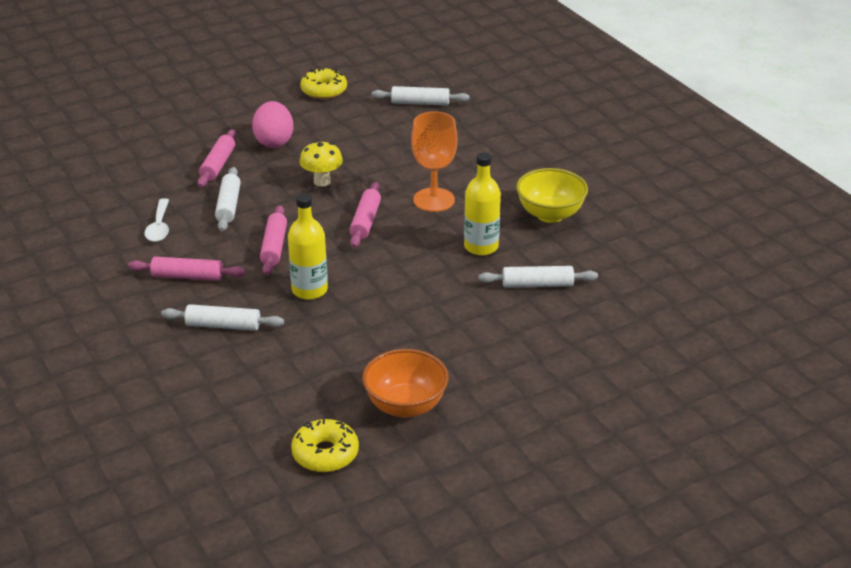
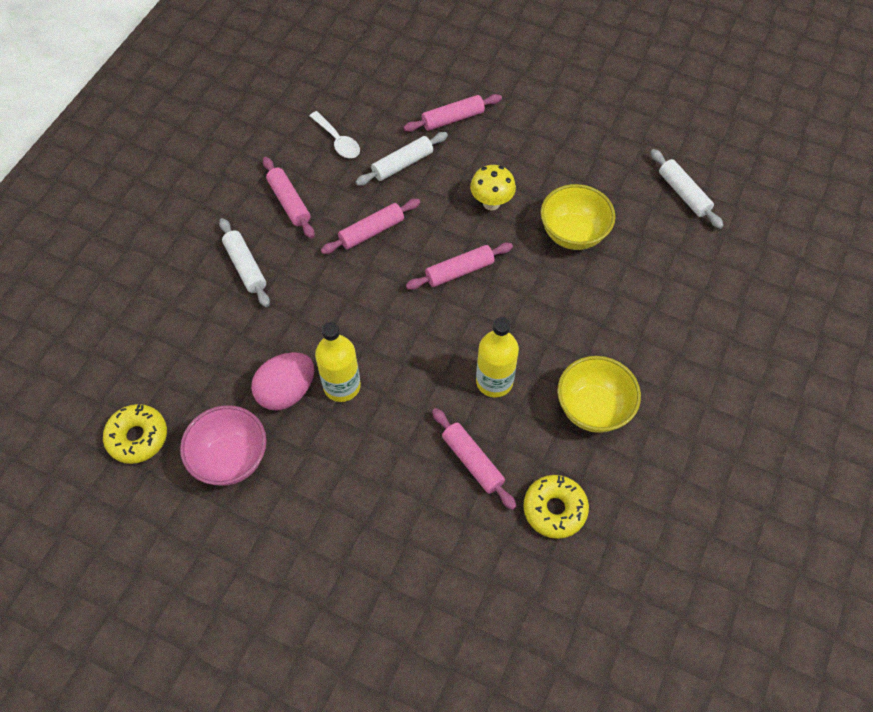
camera: 55 degrees right, 25 degrees up
white spoon [145,198,169,242] -> white spoon turned 90 degrees counterclockwise [309,111,360,158]
pink egg [252,101,293,148] -> pink egg moved to [251,352,314,411]
yellow bottle [288,194,328,300] -> yellow bottle moved to [315,322,361,402]
yellow donut [300,68,347,99] -> yellow donut moved to [523,475,589,539]
orange bowl [362,349,449,418] -> pink bowl [180,405,267,486]
orange goblet [411,111,457,212] -> none
white rolling pin [478,266,598,288] -> pink rolling pin [432,408,517,510]
none -> yellow bowl [541,184,616,250]

